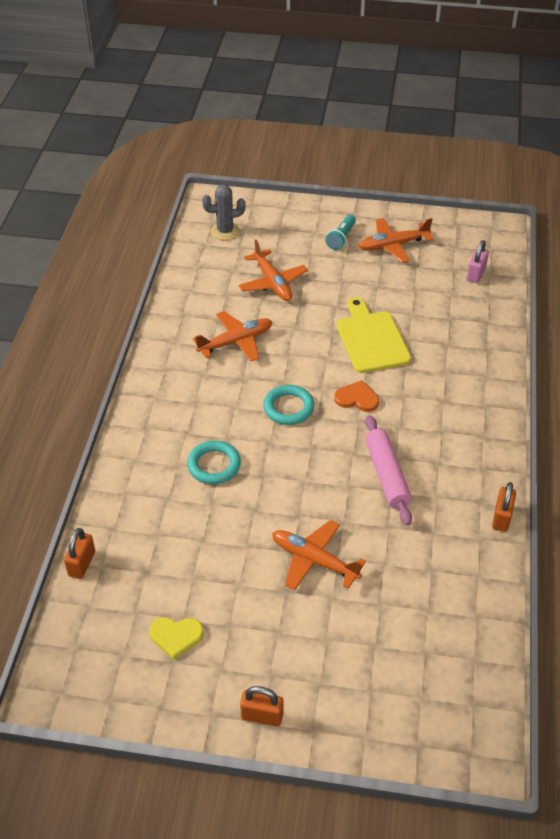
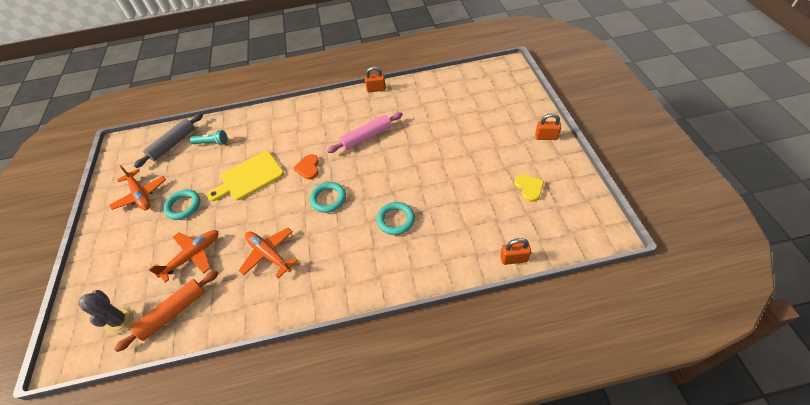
camera: 105 degrees left, 5 degrees up
orange padlock [240,686,283,726] -> orange padlock turned 75 degrees counterclockwise [535,113,561,140]
orange plane [272,520,366,591] -> none
turquoise flashlight [325,215,356,250] -> turquoise flashlight moved to [190,130,227,145]
pink padlock [467,240,489,283] -> grey rolling pin [134,113,203,168]
none -> orange rolling pin [114,270,218,352]
none -> turquoise ring [163,190,201,220]

